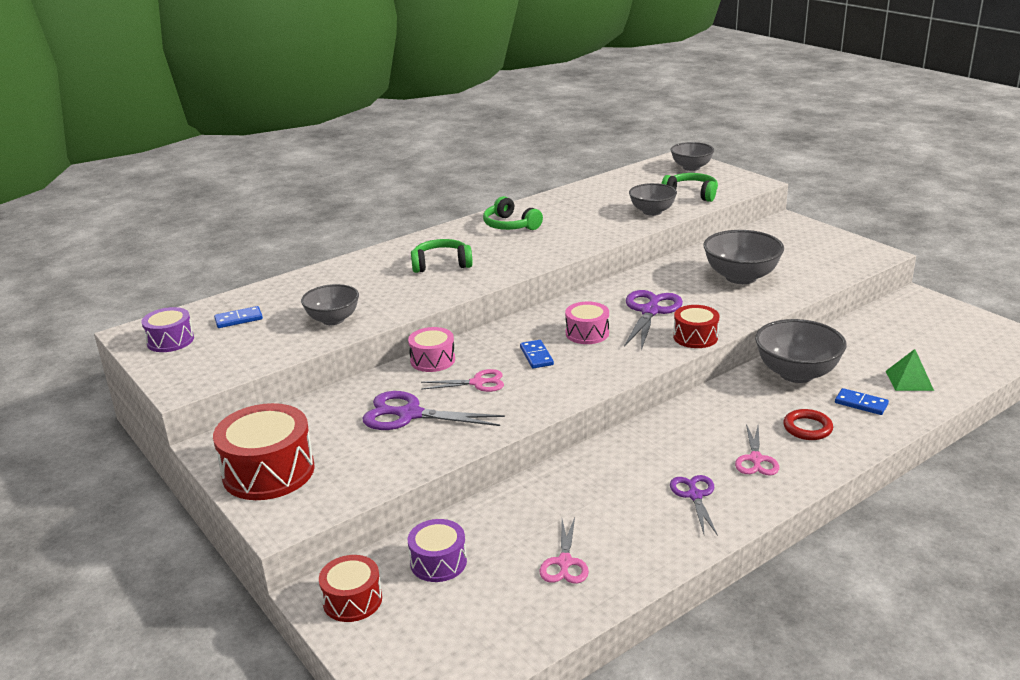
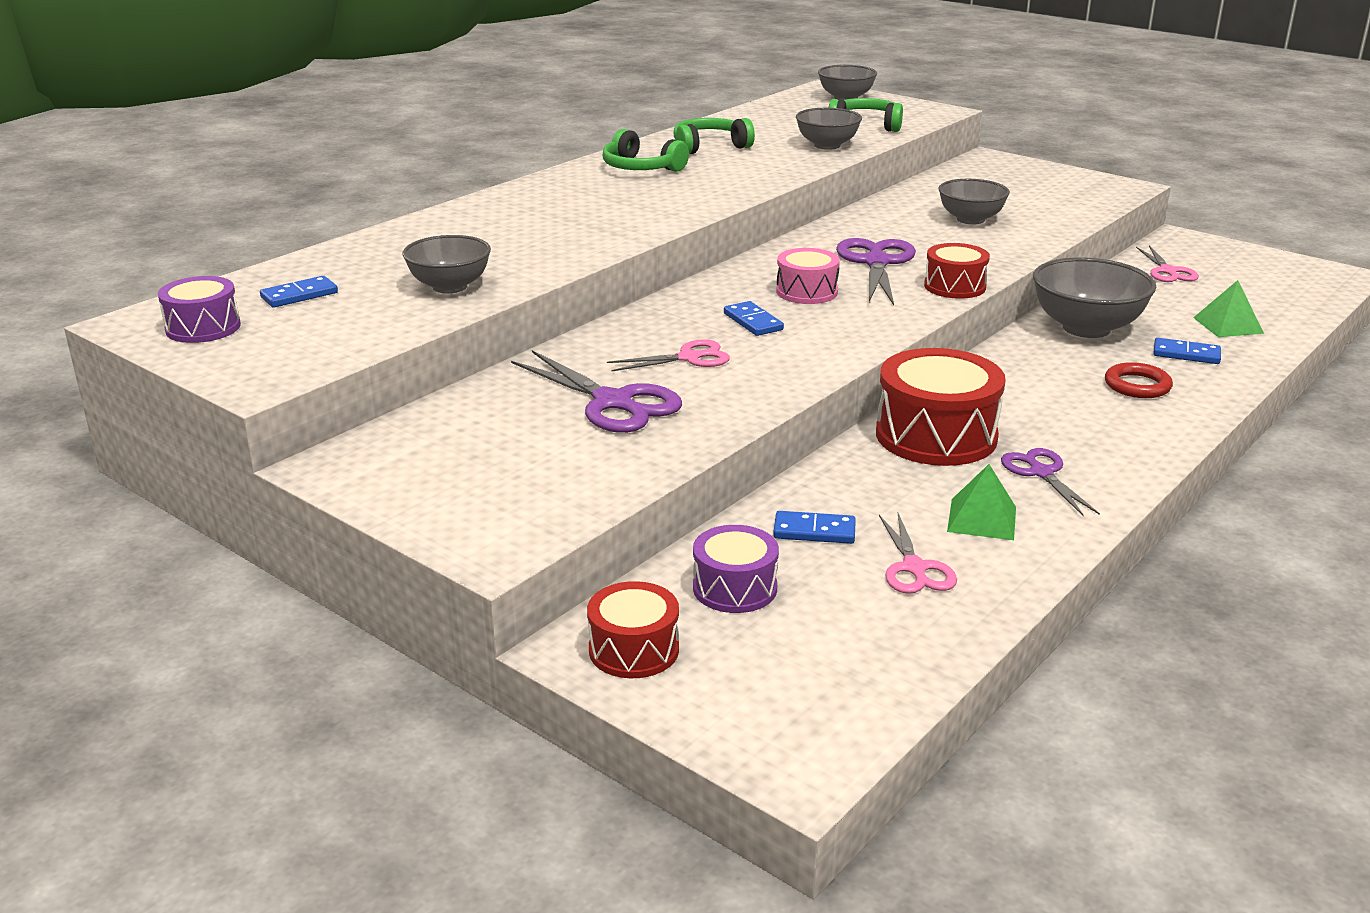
camera: 15 degrees left, 0 degrees up
red drum [213,403,315,500] -> red drum moved to [876,348,1006,466]
purple scissors [363,391,505,430] -> purple scissors turned 135 degrees counterclockwise [511,350,682,433]
pink drum [408,327,455,372] -> none
green headphones [411,239,473,273] -> green headphones moved to [673,118,755,154]
grey bowl [704,230,784,284] -> grey bowl [939,179,1010,224], size x0.66
pink scissors [735,424,779,476] -> pink scissors moved to [1136,246,1199,282]
none -> blue domino [773,511,856,544]
none -> green pyramid [947,464,1016,540]

